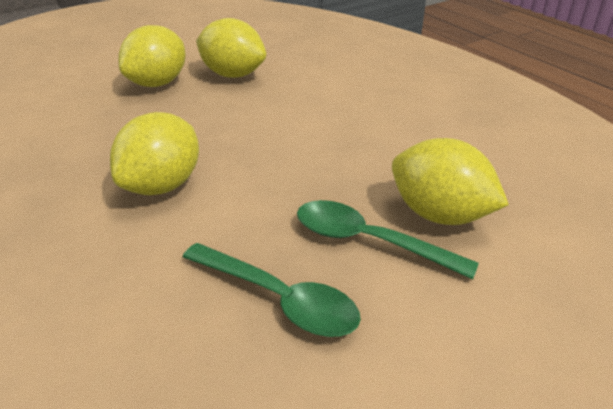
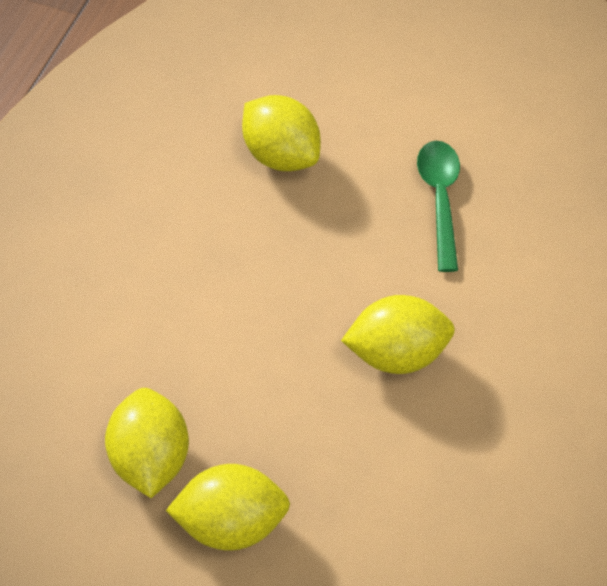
camera: 125 degrees left, 20 degrees up
green spoon [297,200,479,279] -> none
yellow lemon [392,138,509,225] -> yellow lemon turned 45 degrees counterclockwise [242,95,321,171]

